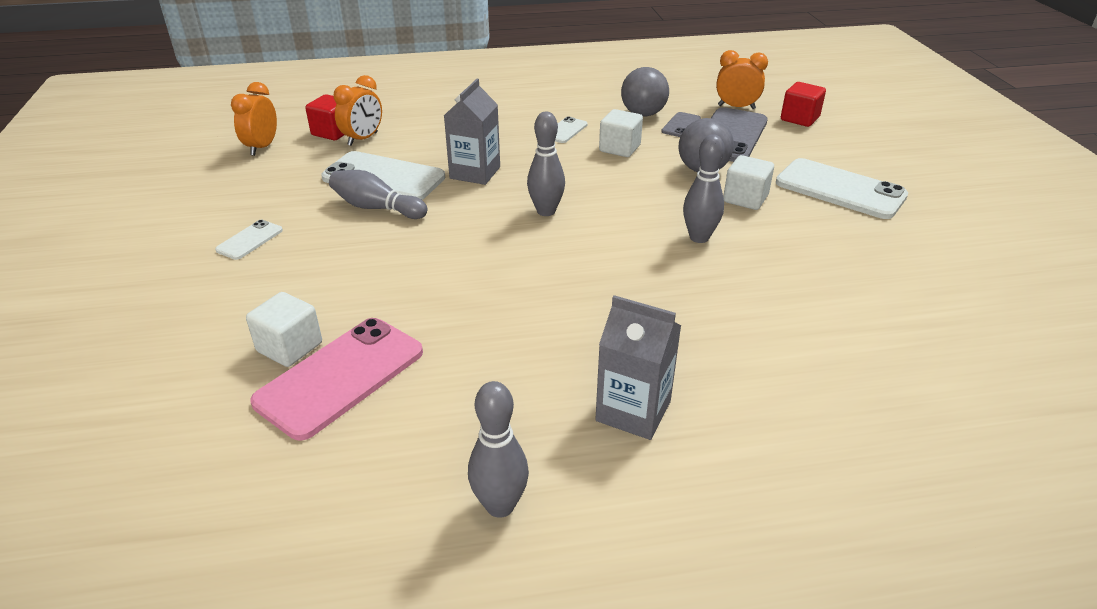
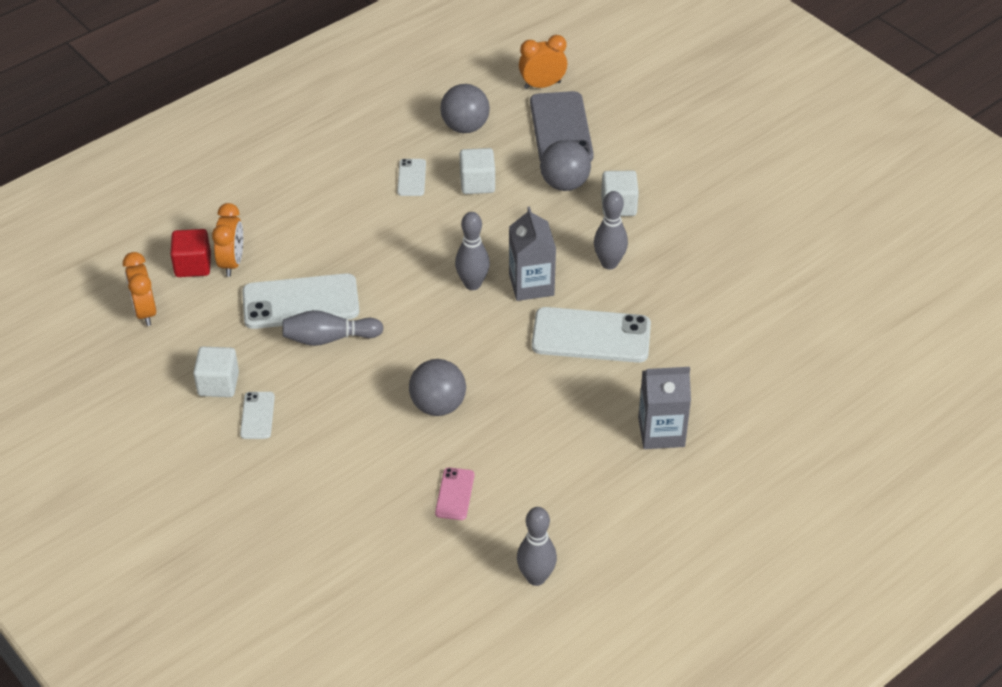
camera: 30 degrees left, 10 degrees up
white cube [246,292,322,367] -> white cube moved to [193,347,239,397]
pink phone [250,318,423,441] -> pink phone [435,467,474,520], size x0.49
grey carton [444,79,500,185] -> grey carton moved to [509,206,556,301]
grey bowling pin [468,381,529,518] -> grey bowling pin moved to [517,507,557,586]
grey phone [661,112,701,137] -> none
white phone [776,158,908,219] -> white phone moved to [532,307,651,363]
red cube [781,82,826,127] -> none
none -> grey ball [409,359,466,416]

